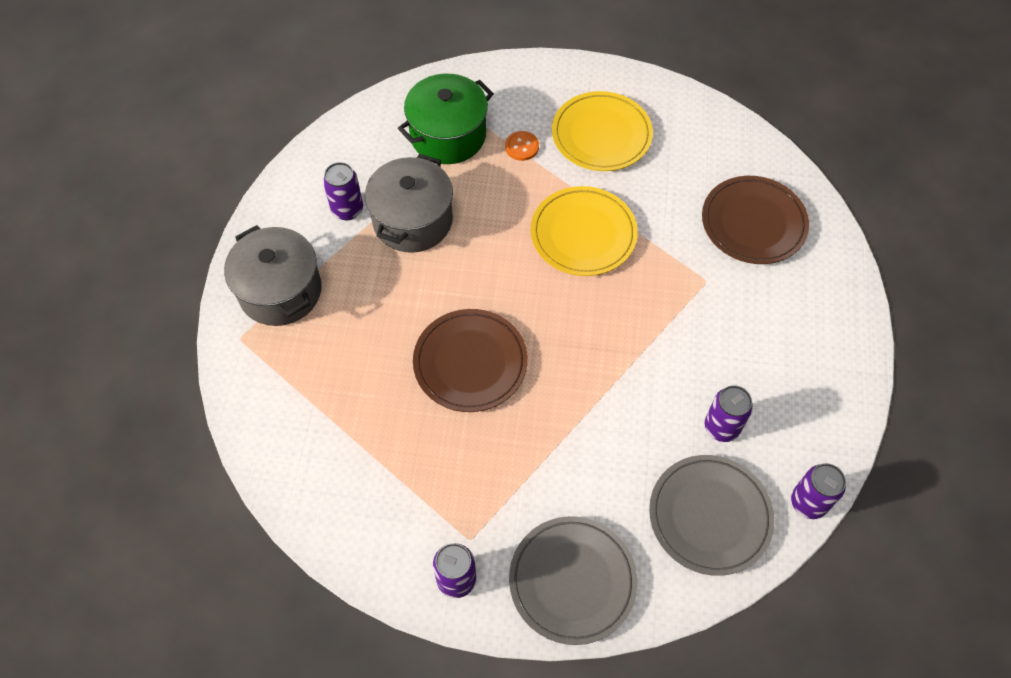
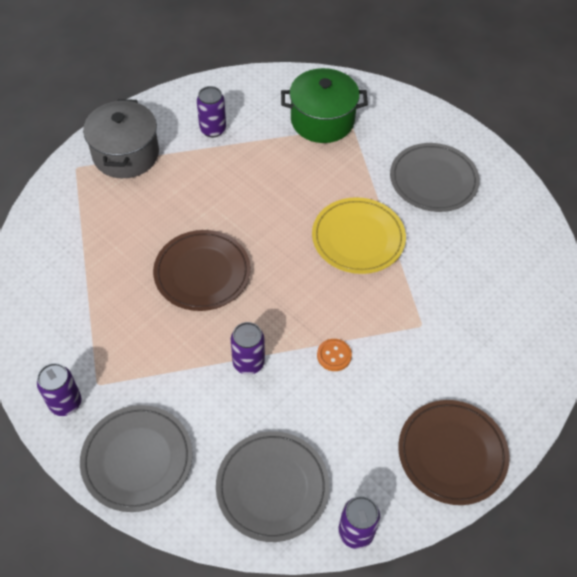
camera: 35 degrees right, 5 degrees down
grey pot [365,154,453,253] -> none
orange button [505,131,539,161] -> orange button moved to [317,339,352,371]
yellow plate [552,91,653,171] -> grey plate [390,143,480,212]
brown plate [702,176,809,264] -> brown plate moved to [398,400,510,505]
purple can [705,385,753,442] -> purple can moved to [231,322,265,375]

